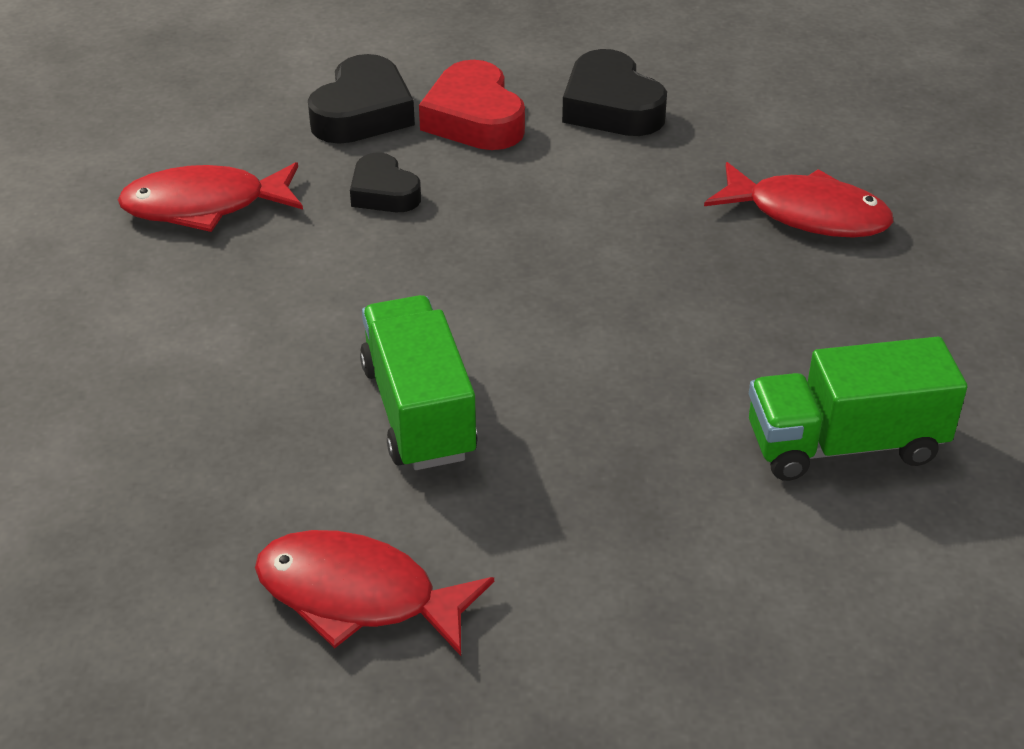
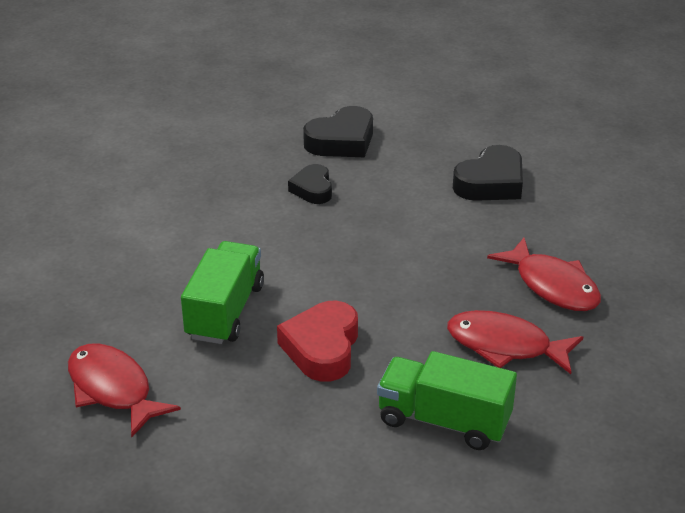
camera: 30 degrees right, 5 degrees down
red fish [118,162,303,232] -> red fish moved to [447,310,583,374]
red heart [419,60,525,150] -> red heart moved to [277,301,358,382]
black heart [562,49,667,136] -> black heart turned 135 degrees counterclockwise [453,145,523,201]

